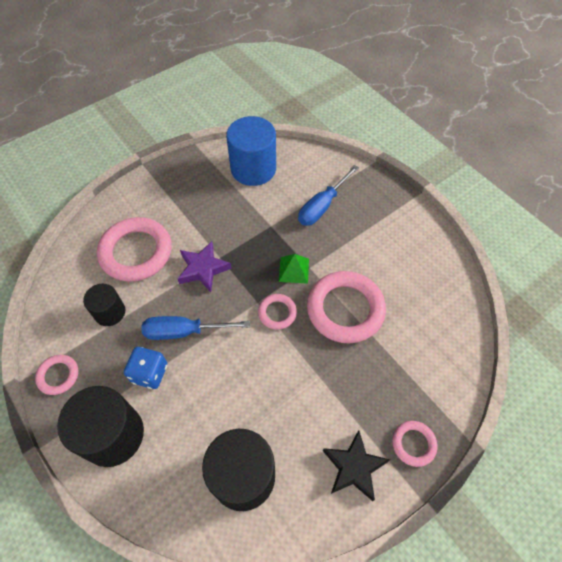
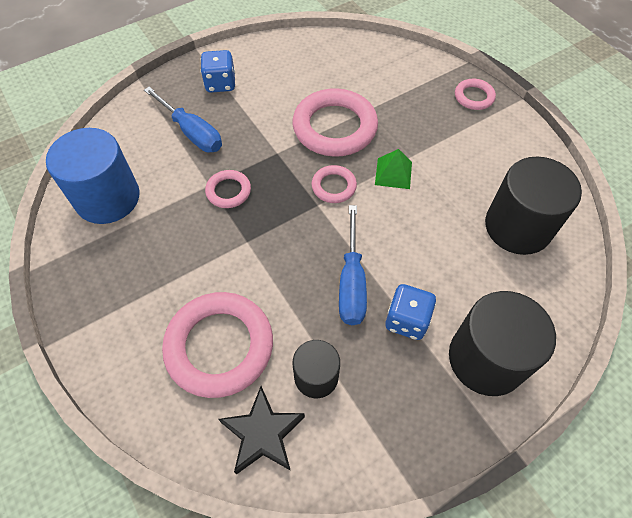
camera: 85 degrees left, 0 degrees up
pink ring [35,355,78,395] -> pink ring moved to [205,170,251,208]
purple star [178,241,232,292] -> none
green pyramid [279,254,309,284] -> green pyramid moved to [375,149,412,189]
black star [323,430,390,501] -> black star moved to [219,386,305,475]
none -> blue dice [200,50,235,93]

